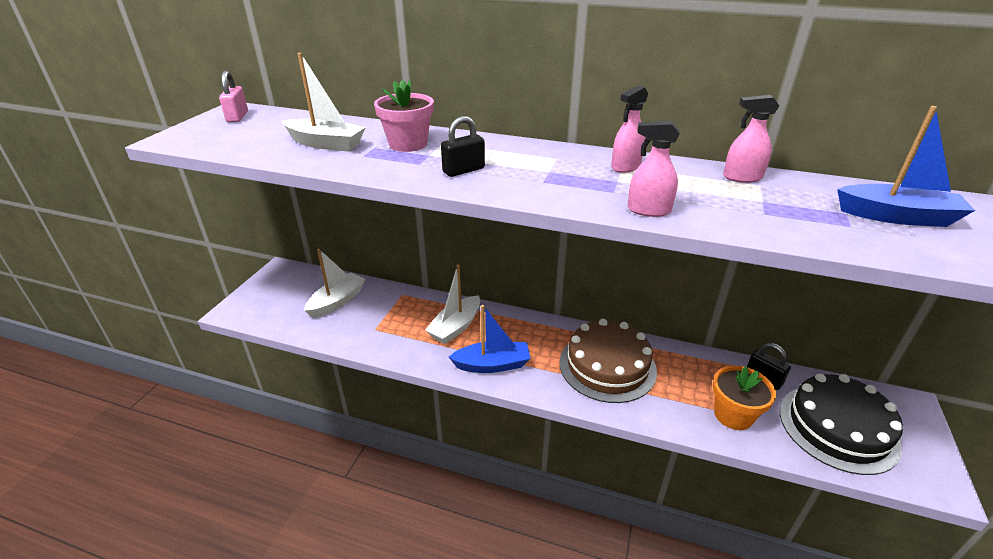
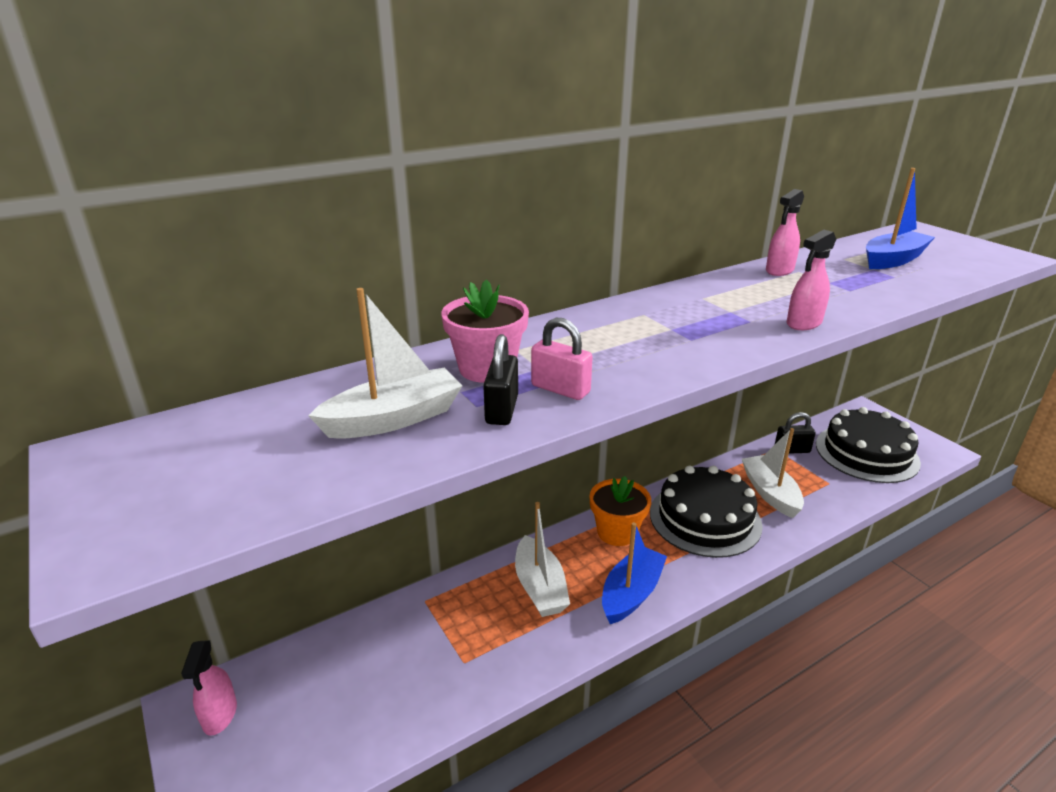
camera: 50 degrees left, 5 degrees down
pink padlock [219,71,248,122] -> pink padlock moved to [531,318,593,400]
white boat [304,249,365,318] -> white boat moved to [742,428,804,518]
black padlock [441,116,485,177] -> black padlock moved to [483,334,518,425]
brown cake [559,319,657,403] -> black cake [650,466,763,558]
pink spray bottle [611,86,648,173] -> pink spray bottle moved to [181,640,237,736]
orange flower pot [713,365,776,430] -> orange flower pot moved to [590,476,651,546]

